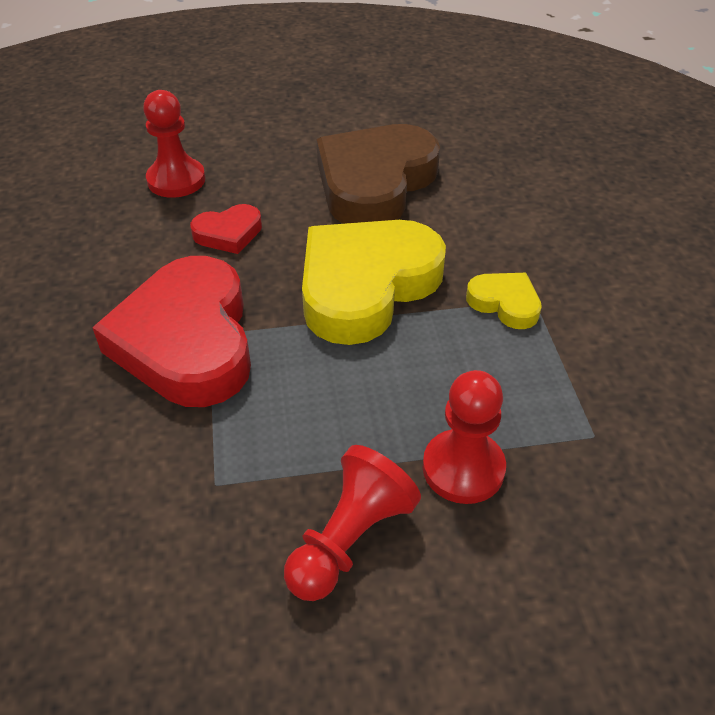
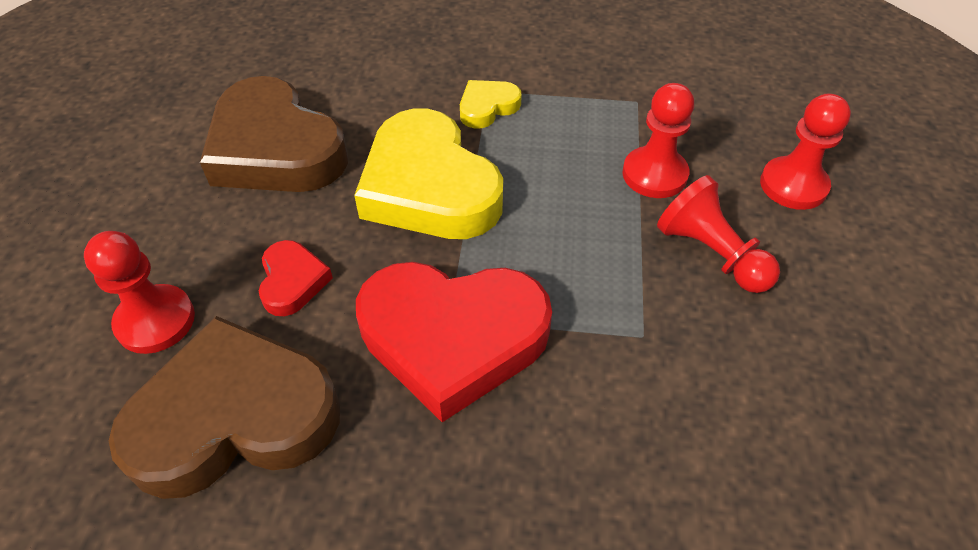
camera: 75 degrees left, 5 degrees up
none -> brown heart [109,316,340,499]
none -> red pawn [760,94,851,210]

